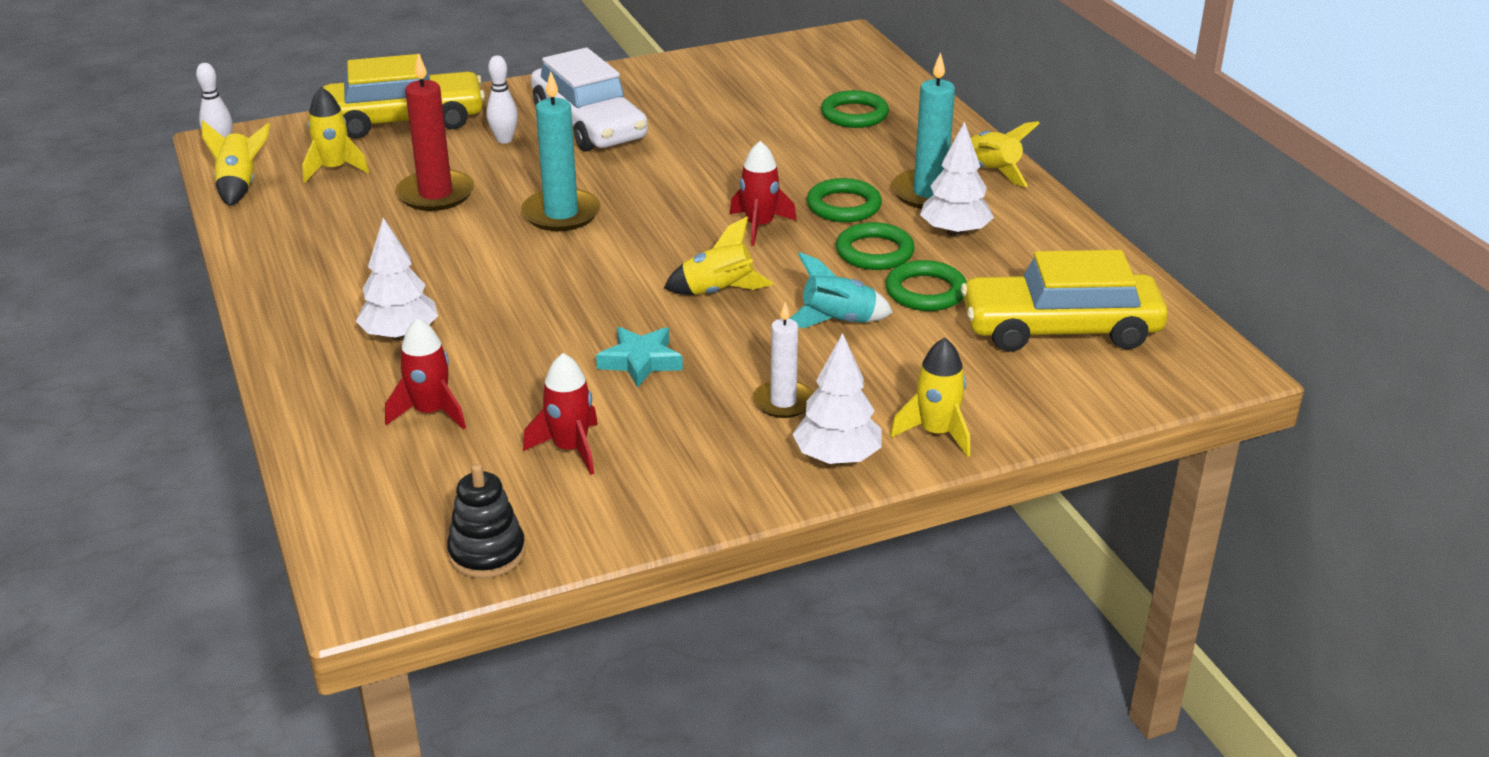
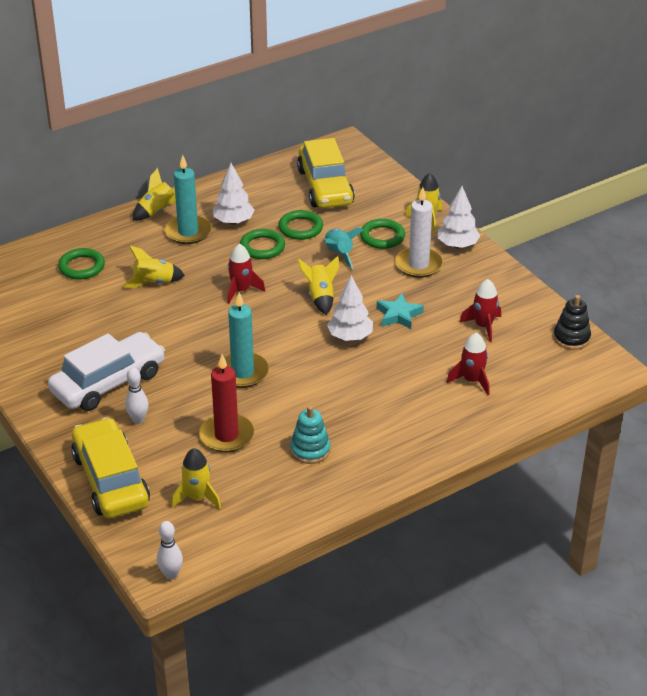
camera: 100 degrees left, 5 degrees up
yellow rocket [202,121,270,206] -> yellow rocket moved to [123,246,185,288]
white tree [356,218,438,341] -> white tree moved to [327,275,373,341]
white candle [753,302,813,418] -> white candle [395,187,443,278], size x1.54
green ring [807,178,882,222] -> green ring moved to [360,219,405,249]
none -> turquoise stacking toy [290,406,331,464]

